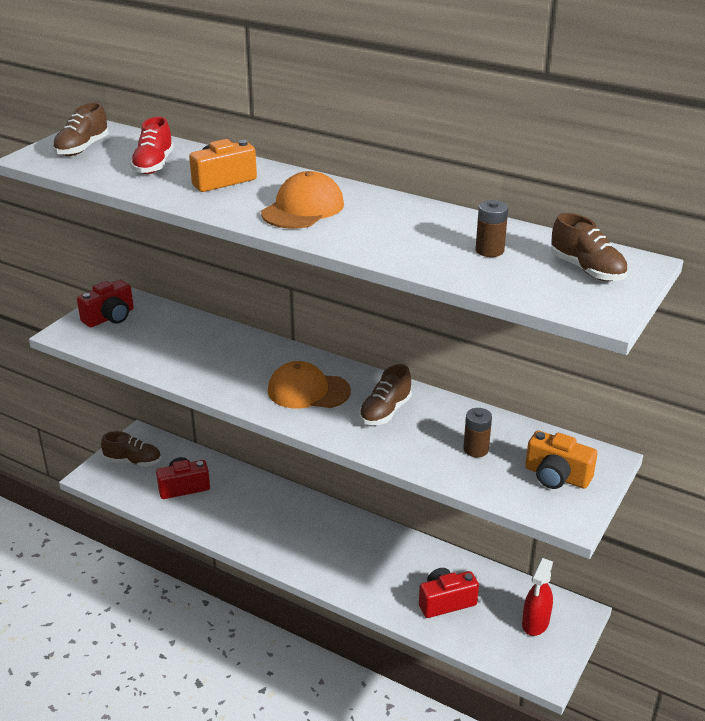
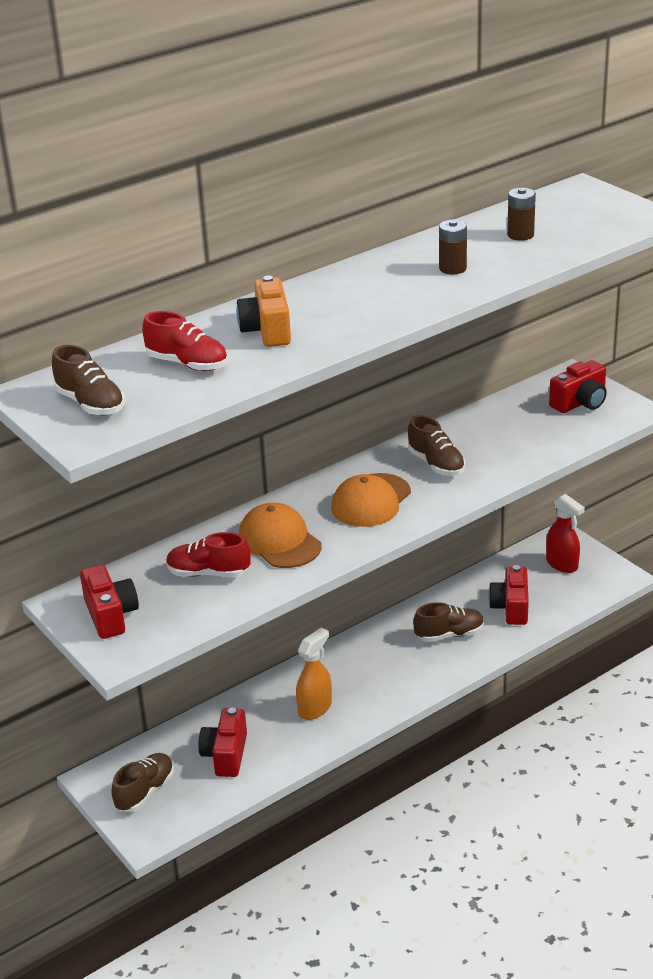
camera: 65 degrees left, 0 degrees up
orange cap [261,171,344,229] -> orange cap moved to [239,502,322,568]
brown battery [463,408,492,457] -> brown battery moved to [439,220,467,274]
orange camera [525,431,597,489] -> red camera [549,360,607,413]
brown shoe [551,213,628,281] -> brown shoe moved to [413,602,484,642]
none -> red shoe [166,532,251,577]
none -> orange spray bottle [296,627,332,720]

